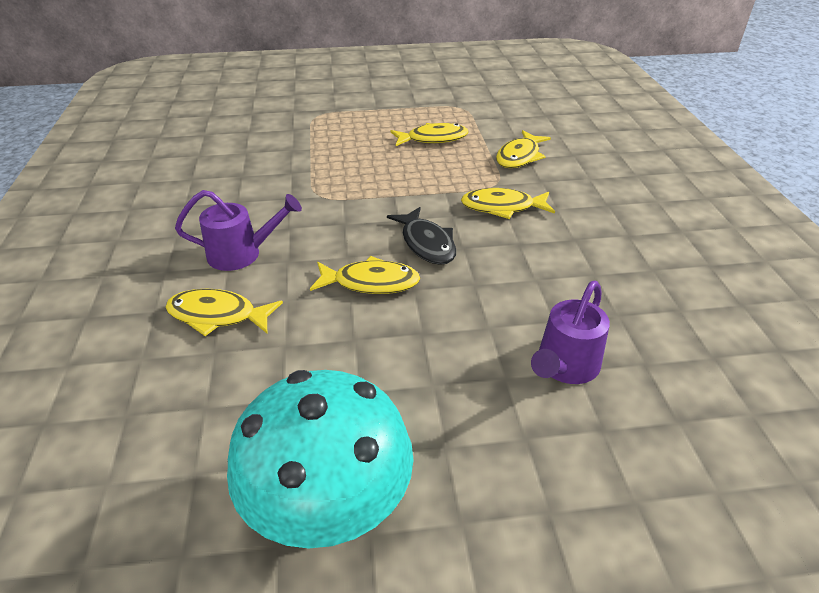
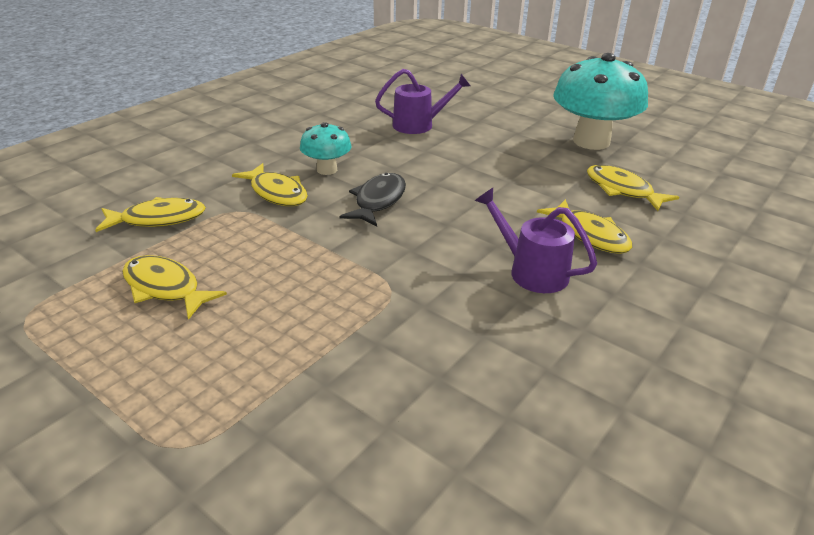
camera: 135 degrees left, 5 degrees down
yellow fish [310,256,420,294] -> yellow fish moved to [587,165,679,211]
none -> turquoise mushroom [300,122,351,175]

